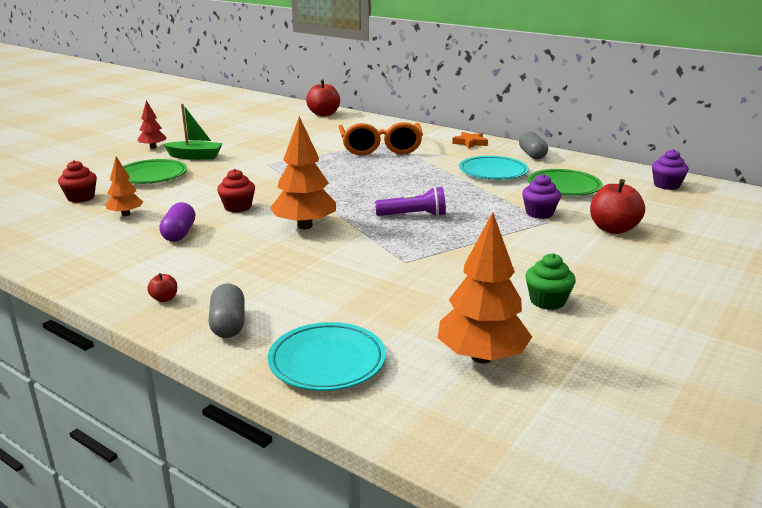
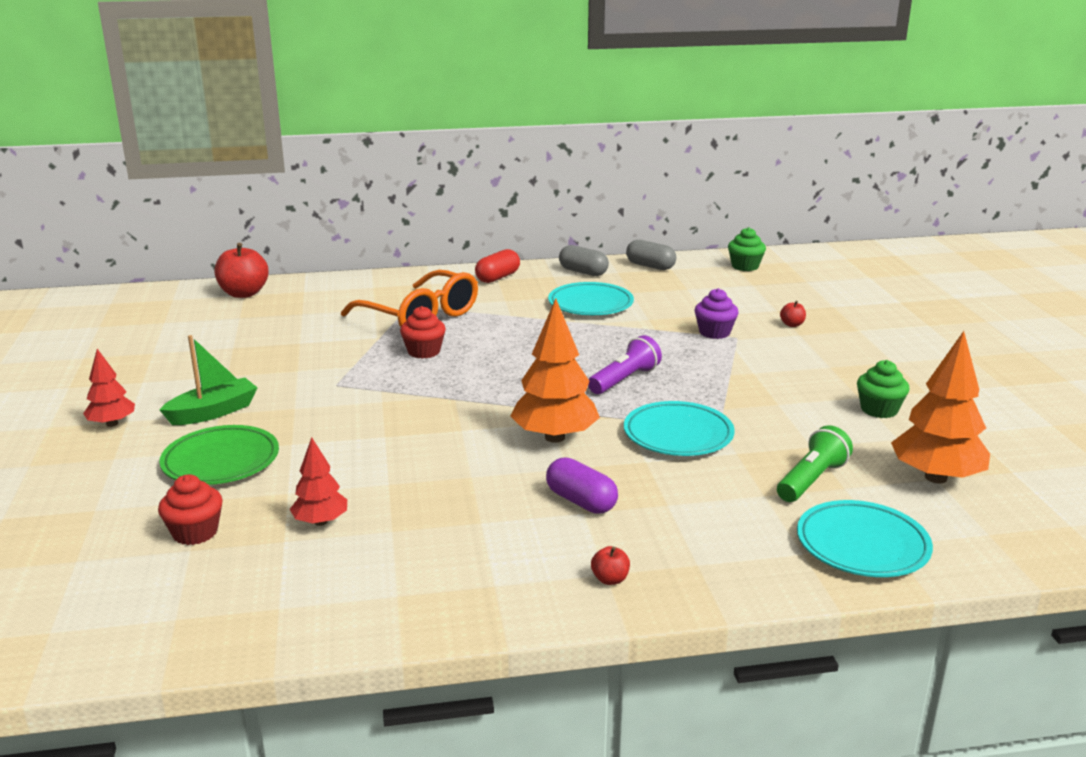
camera: 45 degrees left, 0 degrees up
orange tree [106,157,143,216] -> red tree [290,437,347,526]
purple capsule [159,202,195,242] -> purple capsule moved to [546,457,618,514]
grey capsule [209,283,245,338] -> grey capsule moved to [626,240,676,270]
red cupcake [217,169,255,212] -> red cupcake moved to [400,306,446,359]
orange star [452,132,488,149] -> red capsule [475,249,520,283]
green plate [528,169,602,196] -> none
red apple [590,179,645,234] -> red apple [780,301,806,327], size x0.46
purple cupcake [652,149,689,190] -> green cupcake [728,227,766,271]
none -> turquoise plate [624,401,735,456]
none -> green flashlight [777,425,853,502]

